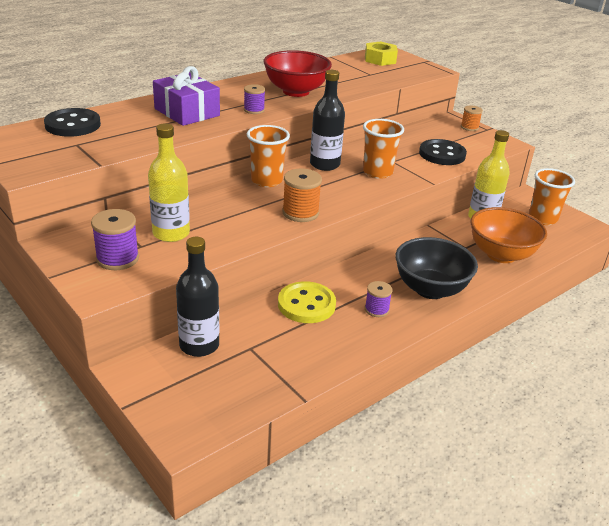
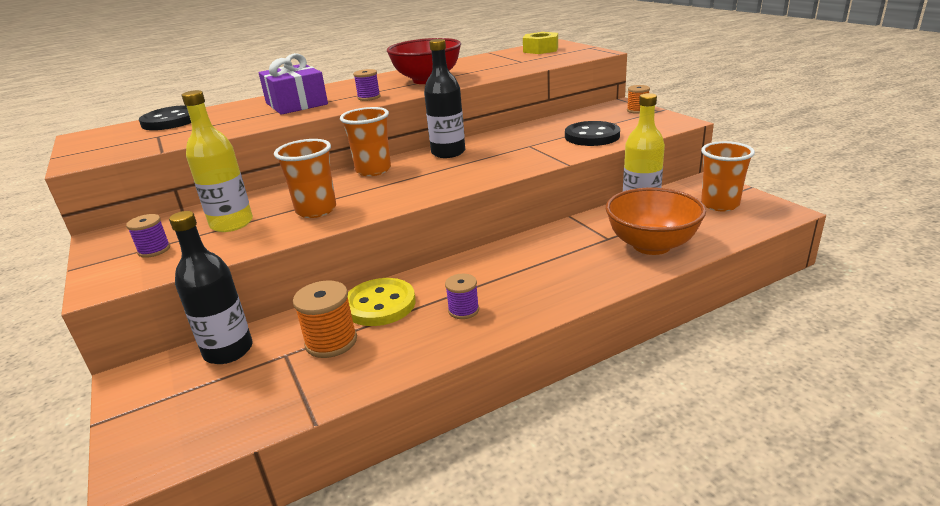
camera: 15 degrees right, 5 degrees down
purple spool [91,209,139,270] -> purple spool [126,214,170,258], size x0.63
orange spool [282,168,322,222] -> orange spool moved to [293,280,357,358]
orange cup [363,119,404,179] -> orange cup moved to [274,139,336,218]
black bowl [396,237,478,299] -> none

